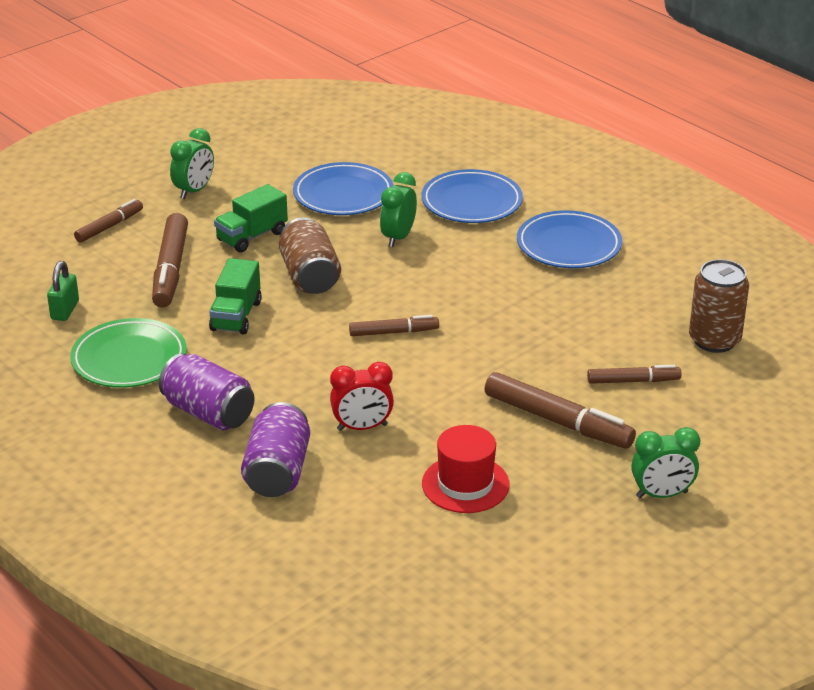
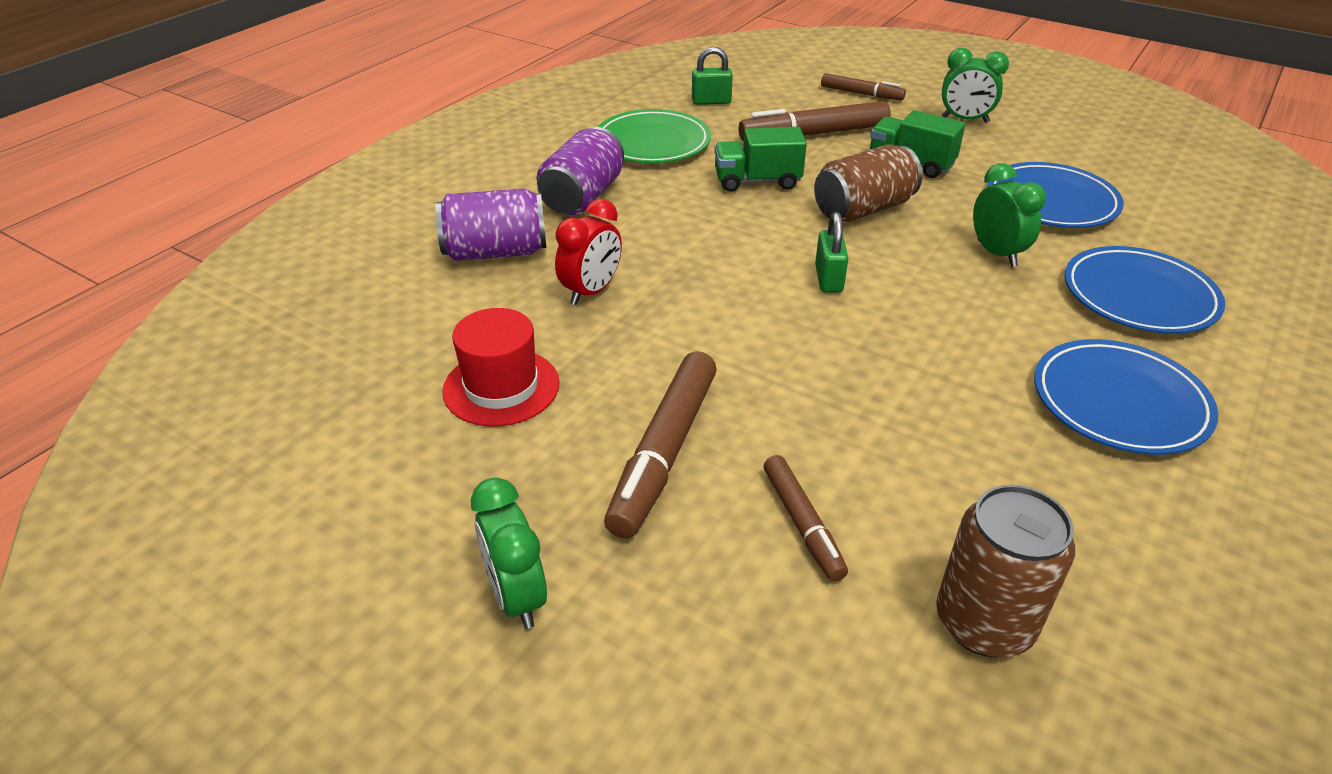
camera: 75 degrees right, 5 degrees up
red clock [330,362,394,431] -> red clock turned 120 degrees counterclockwise [555,199,622,305]
brown marker [349,315,439,336] -> none
green clock [380,172,417,247] -> green clock turned 60 degrees clockwise [973,163,1046,267]
none -> green padlock [815,212,848,293]

